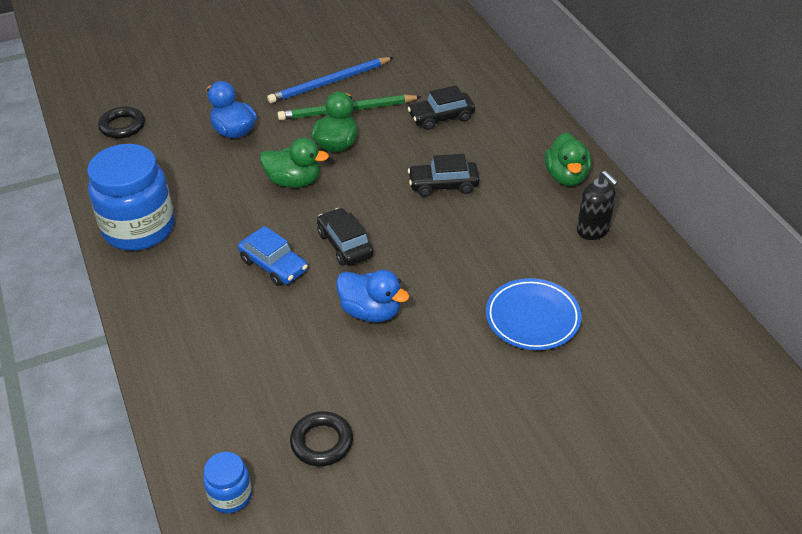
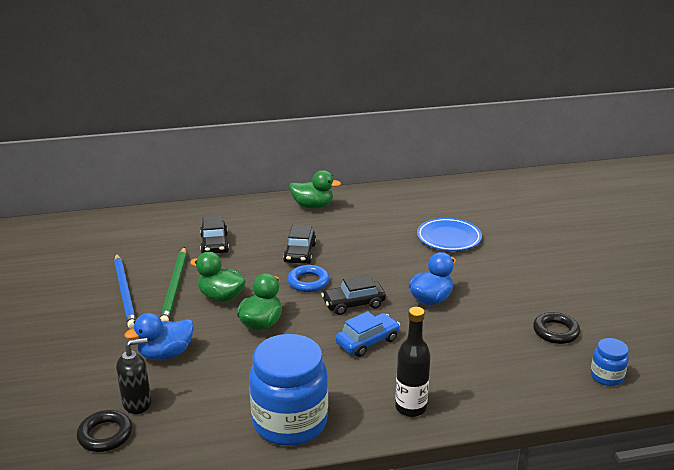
camera: 80 degrees left, 15 degrees down
black soap dispenser [577,171,618,240] -> black soap dispenser moved to [116,338,151,414]
none -> blue ring [287,265,329,292]
none -> black bottle [395,307,431,417]

